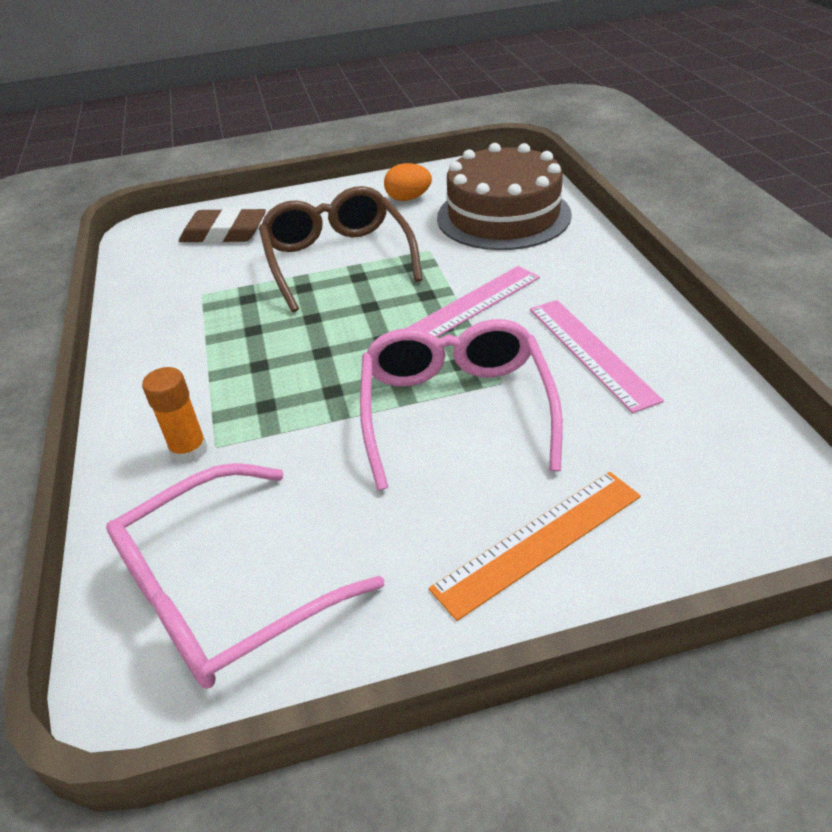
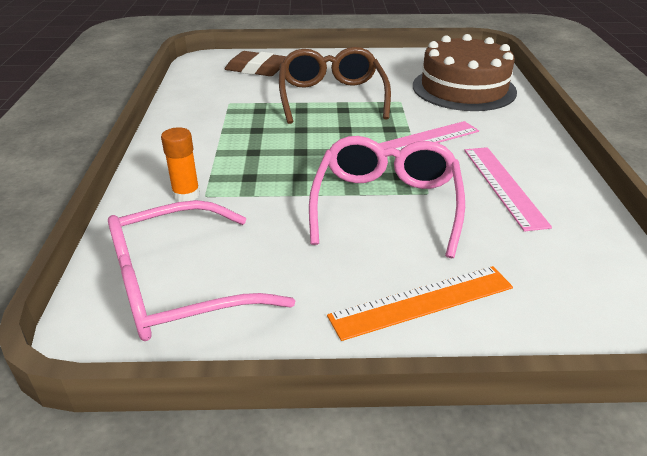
camera: 10 degrees right, 5 degrees down
orange egg [384,163,432,201] -> none

